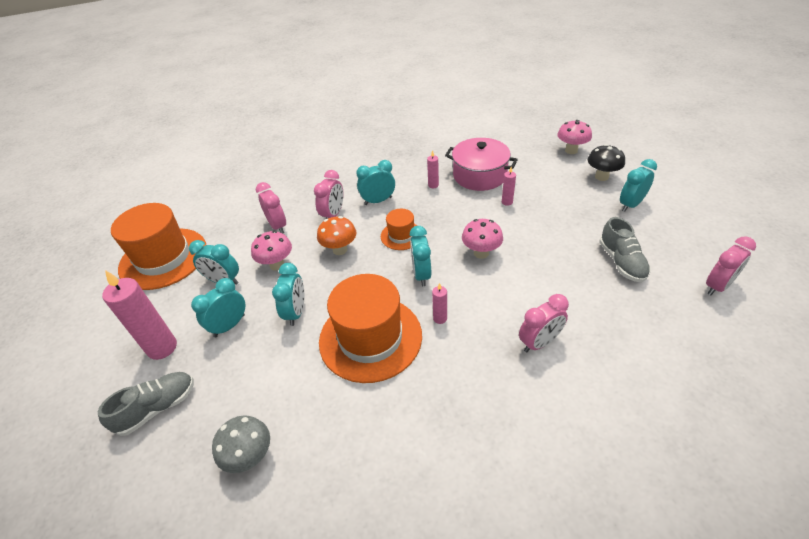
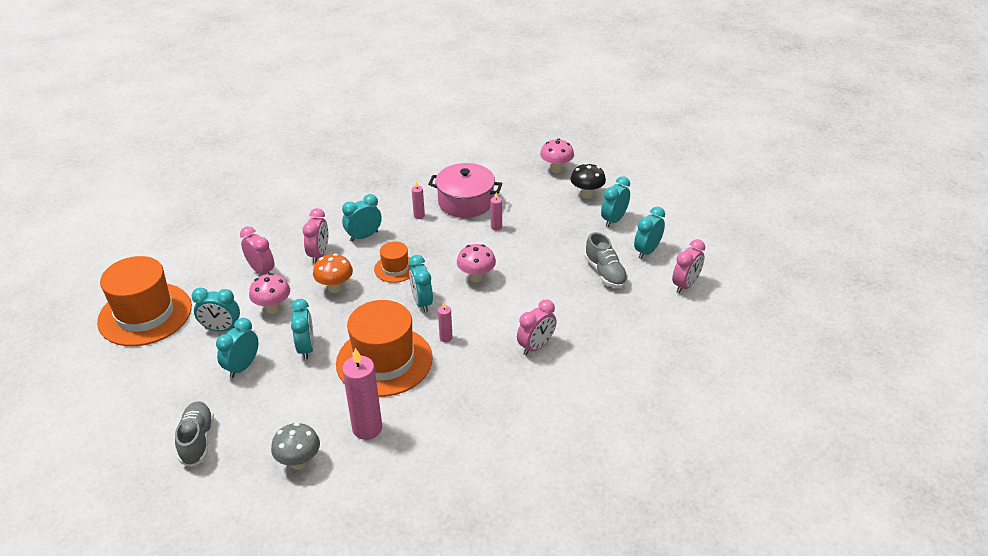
camera: 15 degrees left, 5 degrees down
grey shoe [98,372,194,436] -> grey shoe turned 45 degrees counterclockwise [175,401,214,467]
pink candle [102,270,177,360] -> pink candle moved to [342,348,382,440]
none -> turquoise clock [634,207,665,259]

